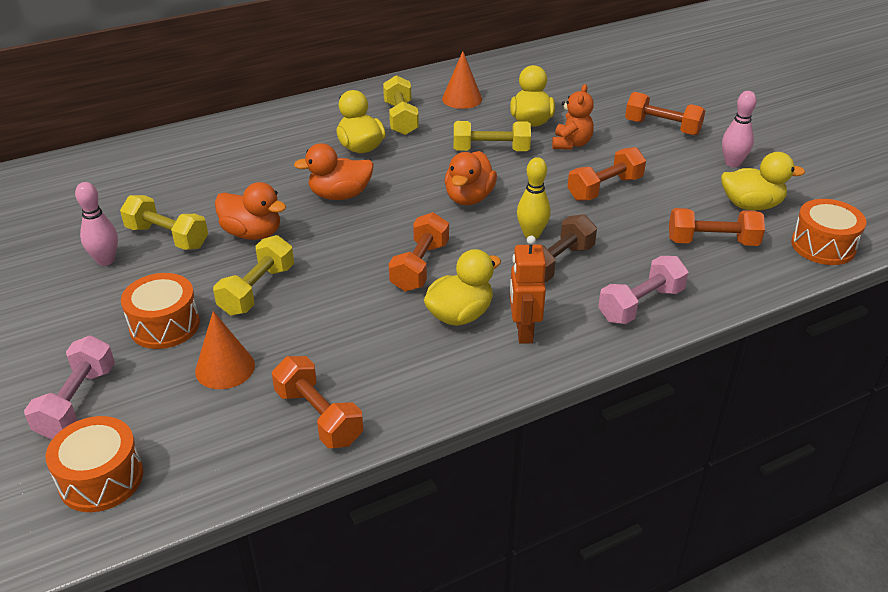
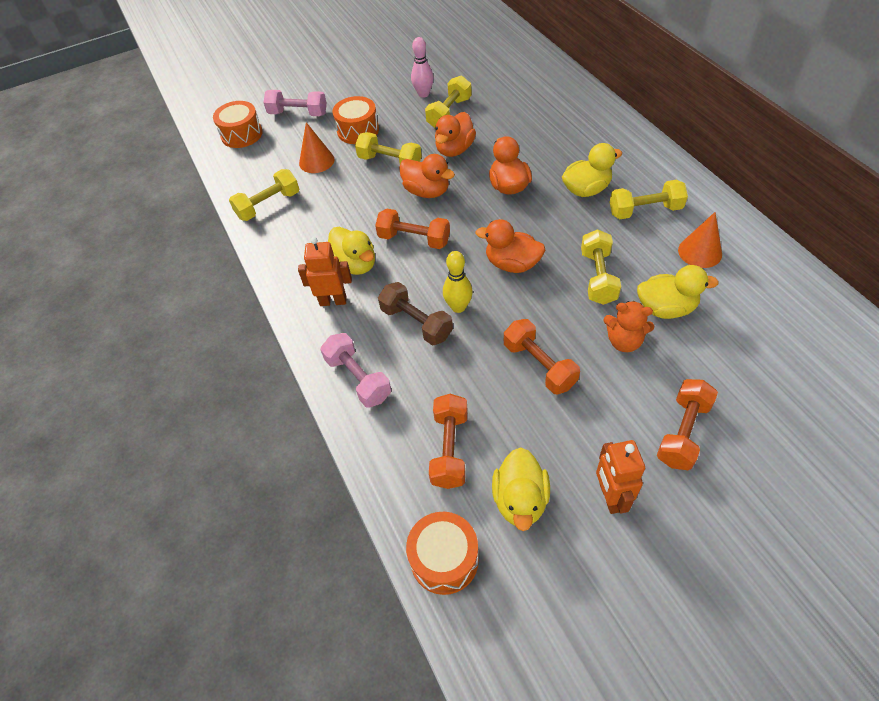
camera: 95 degrees right, 15 degrees up
orange dumbbell [272,356,363,448] -> yellow dumbbell [229,169,299,221]
pink bowling pin [722,91,757,167] -> orange robot [596,440,645,514]
none -> orange duck [399,154,455,198]

